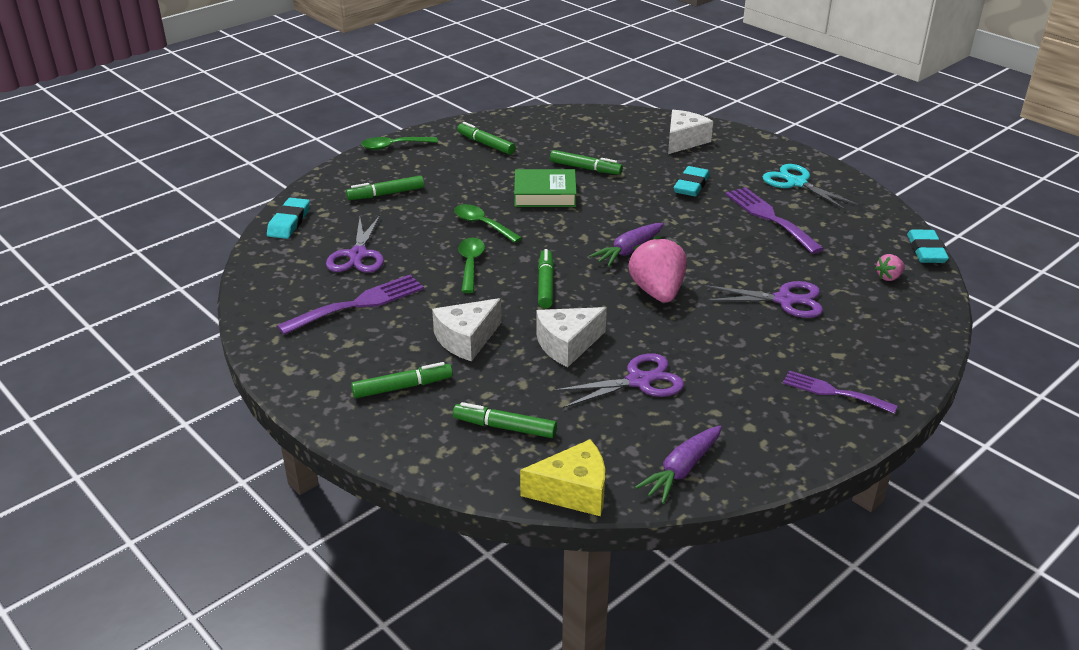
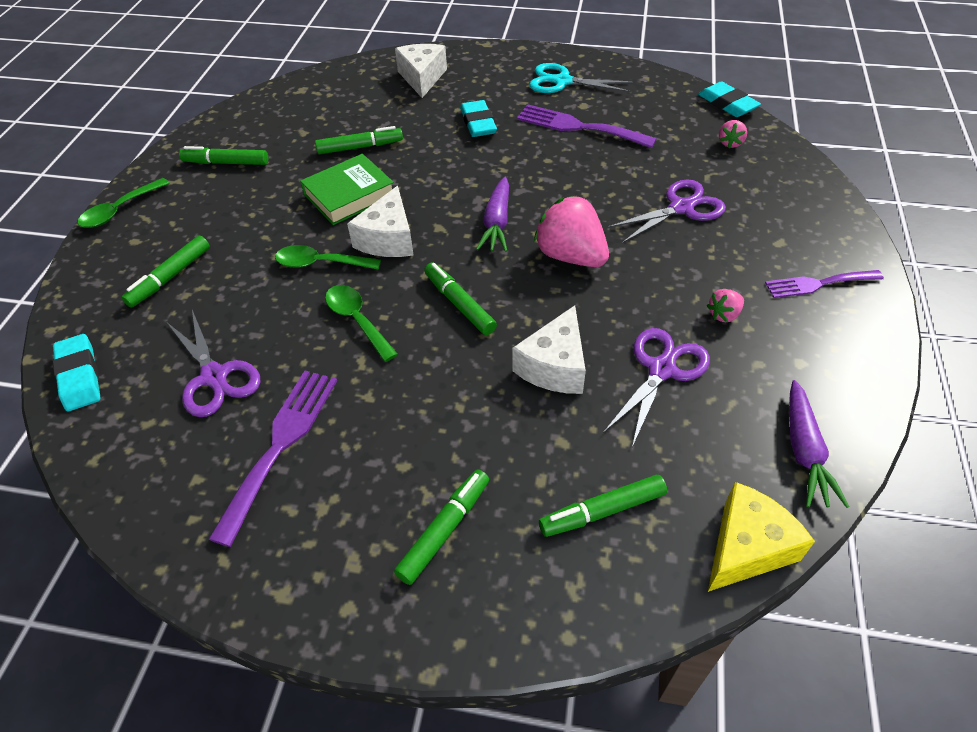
camera: 35 degrees left, 15 degrees up
white cheese [432,298,502,361] -> white cheese moved to [347,186,413,257]
none -> pink strawberry [707,289,744,322]

